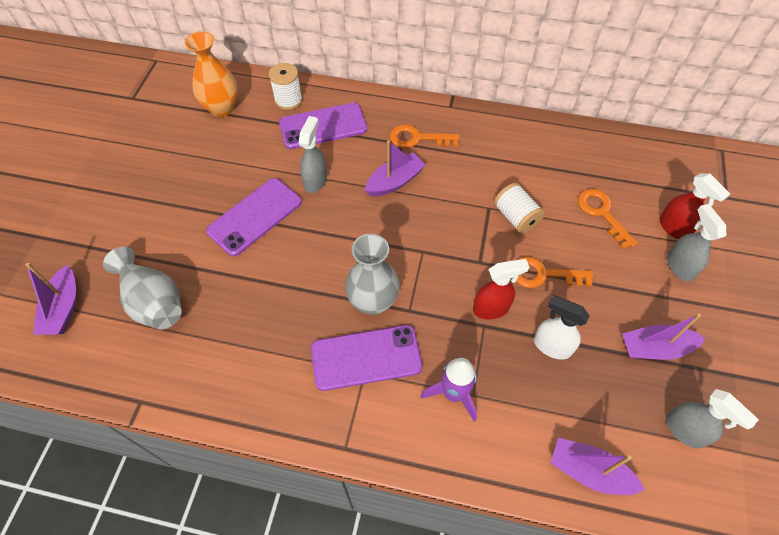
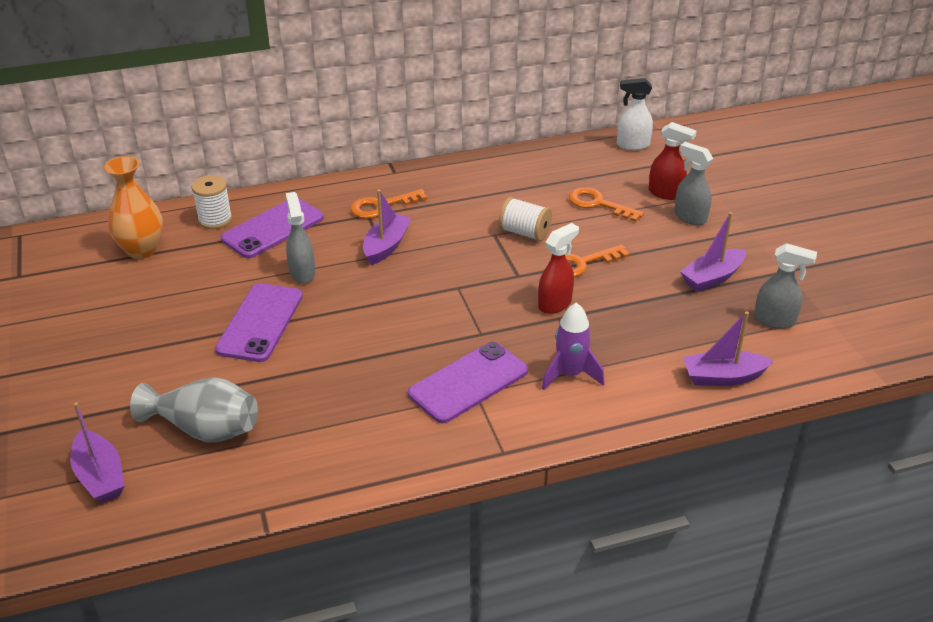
camera: 30 degrees left, 20 degrees down
grey vase [345,234,400,315] -> none
white spray bottle [534,295,590,360] -> white spray bottle moved to [617,78,653,150]

